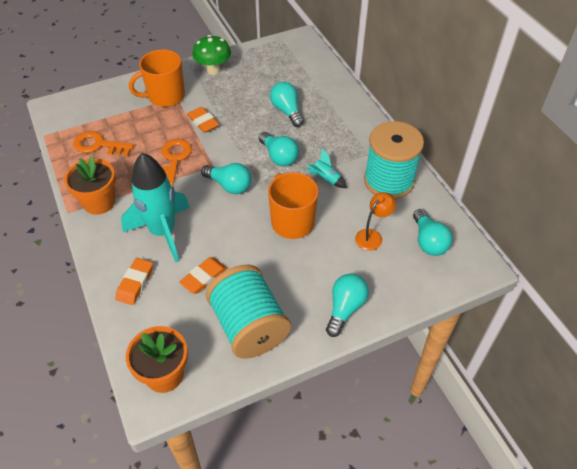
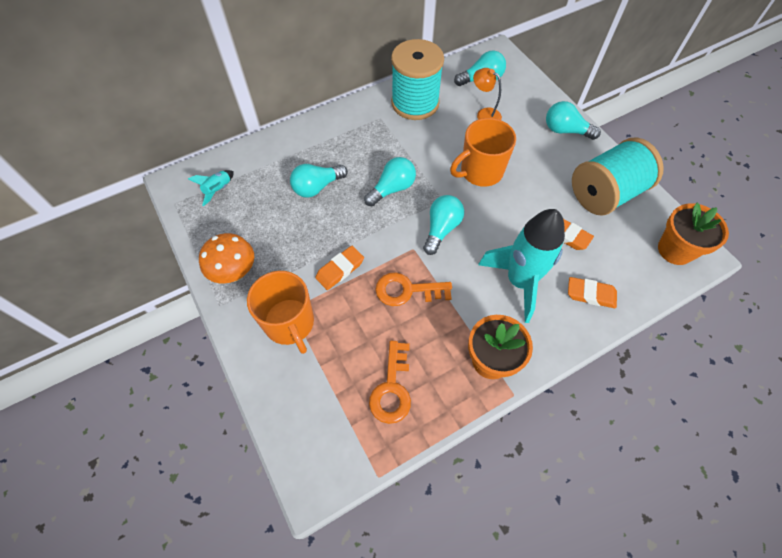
camera: 95 degrees left, 10 degrees up
green mushroom [192,35,231,75] -> orange mushroom [199,233,254,284]
turquoise rocket [307,148,347,188] -> turquoise rocket moved to [188,170,234,206]

